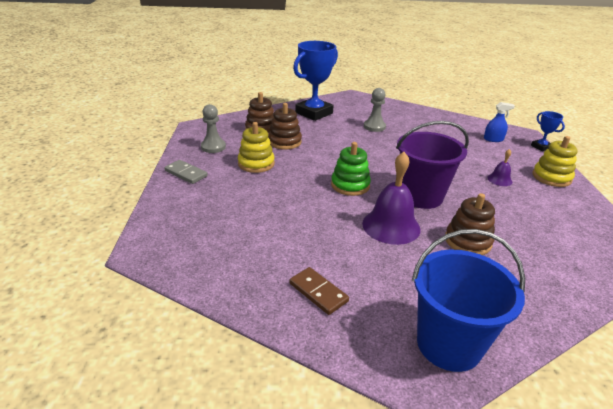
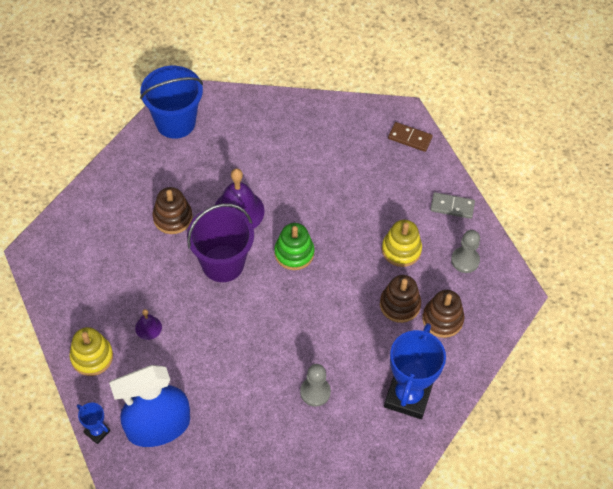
camera: 155 degrees right, 25 degrees up
brown domino [290,267,349,315] -> brown domino moved to [388,122,433,152]
blue spray bottle [484,102,515,142] -> blue spray bottle [109,365,190,447], size x2.43

